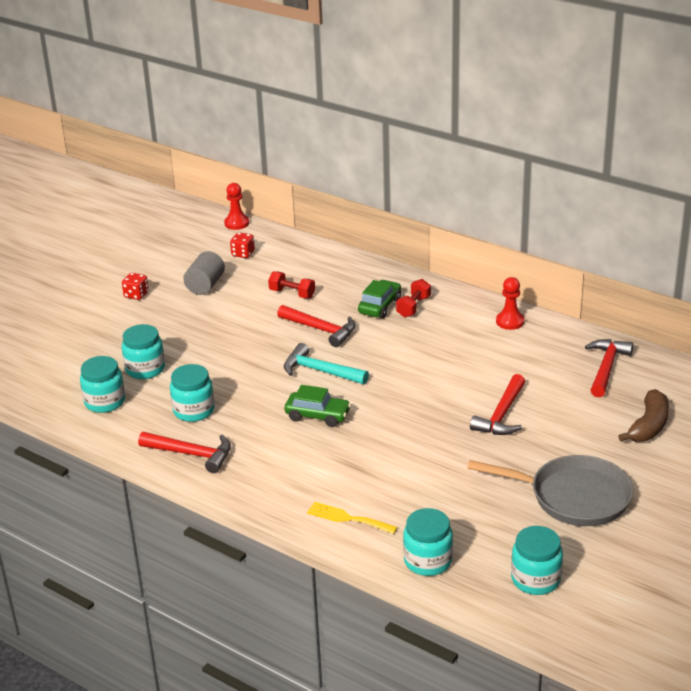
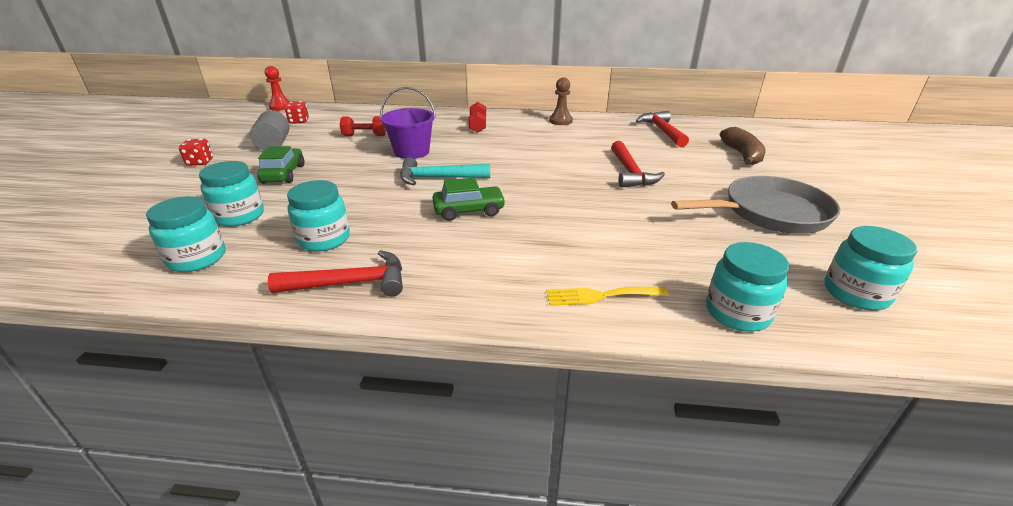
camera: 30 degrees left, 0 degrees up
red hammer [277,305,356,347] -> purple bucket [380,87,436,159]
green car [358,280,401,318] -> green car moved to [257,146,305,183]
red pawn [496,277,524,330] -> brown pawn [549,77,573,125]

